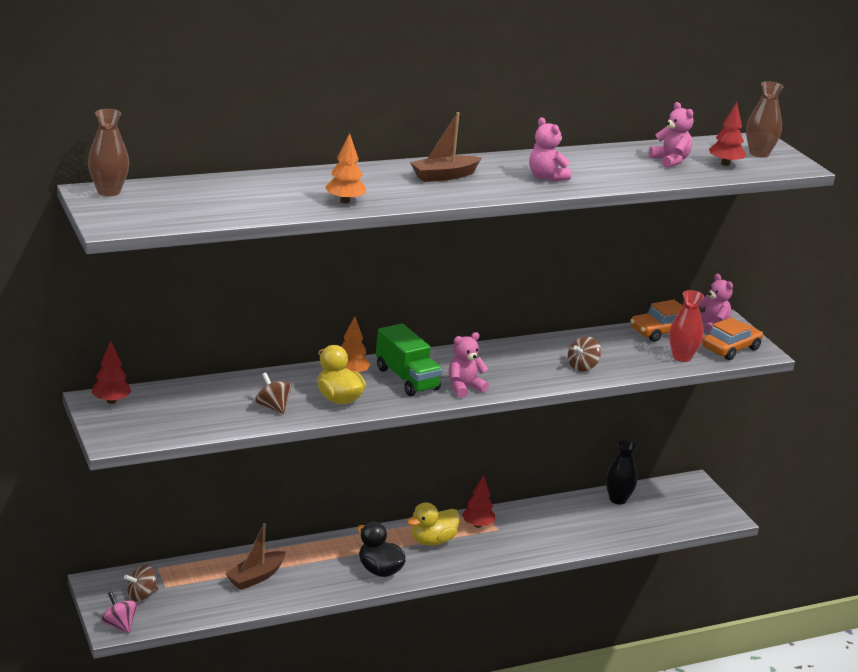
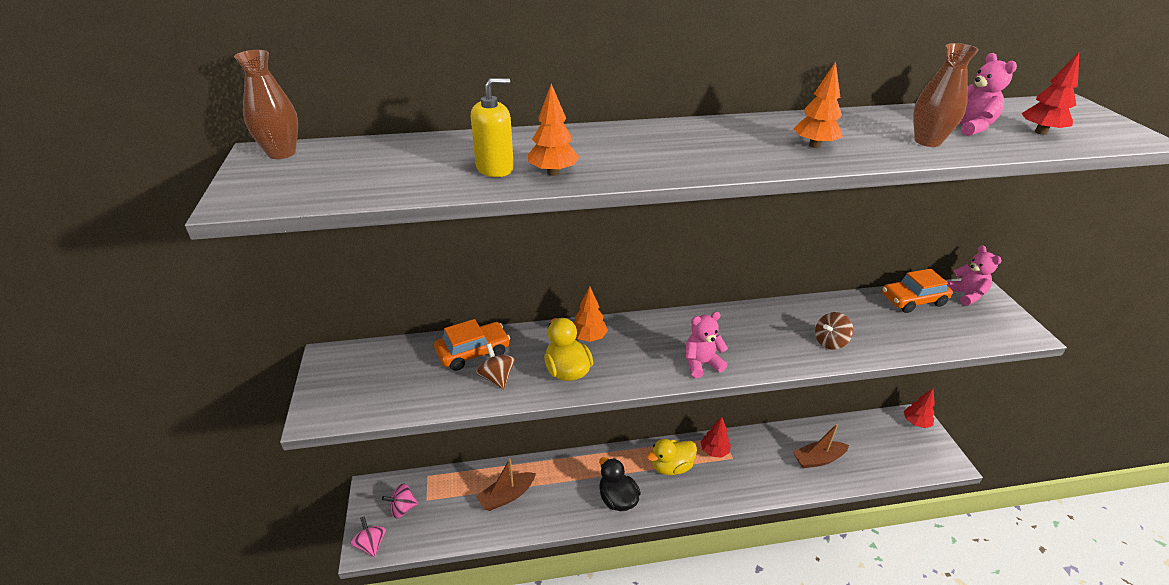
camera: 15 degrees right, 10 degrees up
red tree [92,341,132,404] -> red tree moved to [904,389,935,428]
brown spinning top [124,565,158,601] -> pink spinning top [382,484,418,518]
green truck [376,324,442,396] -> none
brown boat [410,112,482,182] -> brown boat moved to [793,424,849,468]
pink teddy bear [529,117,571,181] -> orange tree [794,62,843,148]
black vase [606,440,637,504] -> none
red vase [669,290,704,362] -> none
orange car [702,317,763,360] -> orange car moved to [434,319,510,371]
brown vase [746,81,783,158] -> brown vase moved to [913,43,979,147]
none -> yellow soap dispenser [471,78,514,177]

